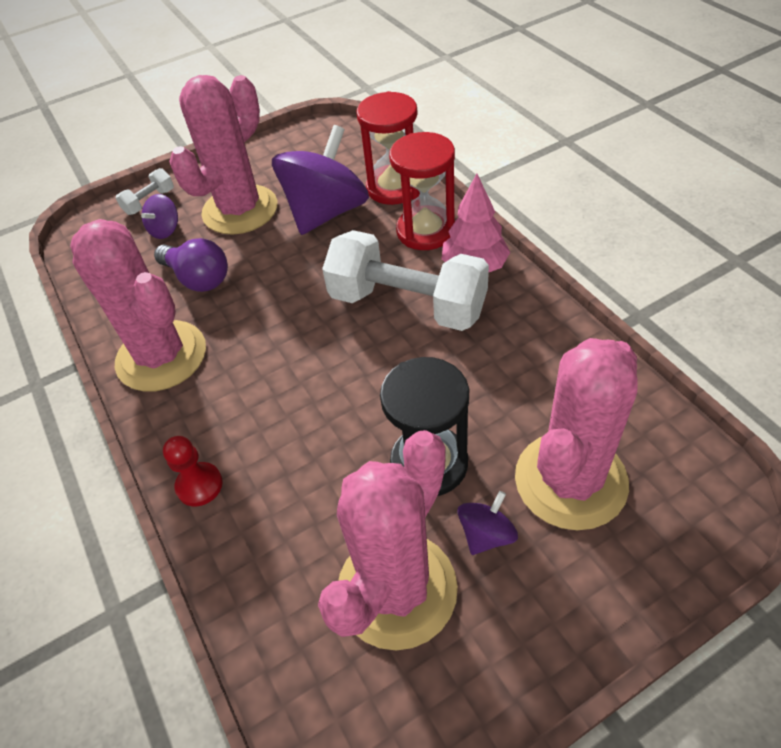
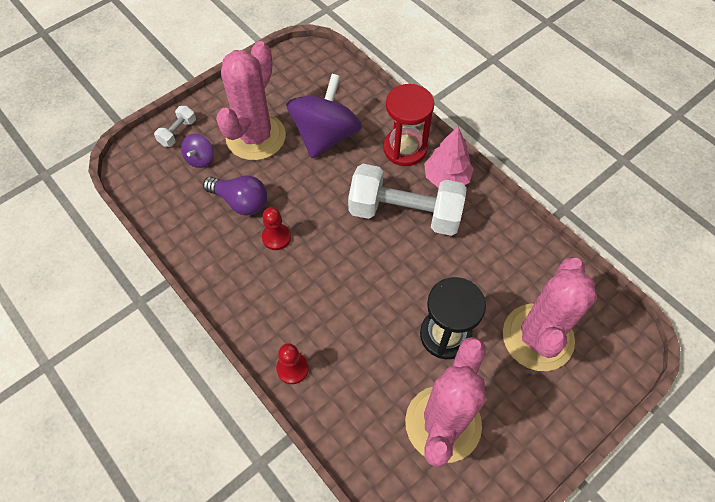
camera: 15 degrees left, 10 degrees up
pink cactus [70,219,206,392] -> none
red hourglass [356,91,418,205] -> none
purple spinning top [457,491,518,555] -> none
none -> red pawn [262,207,291,250]

